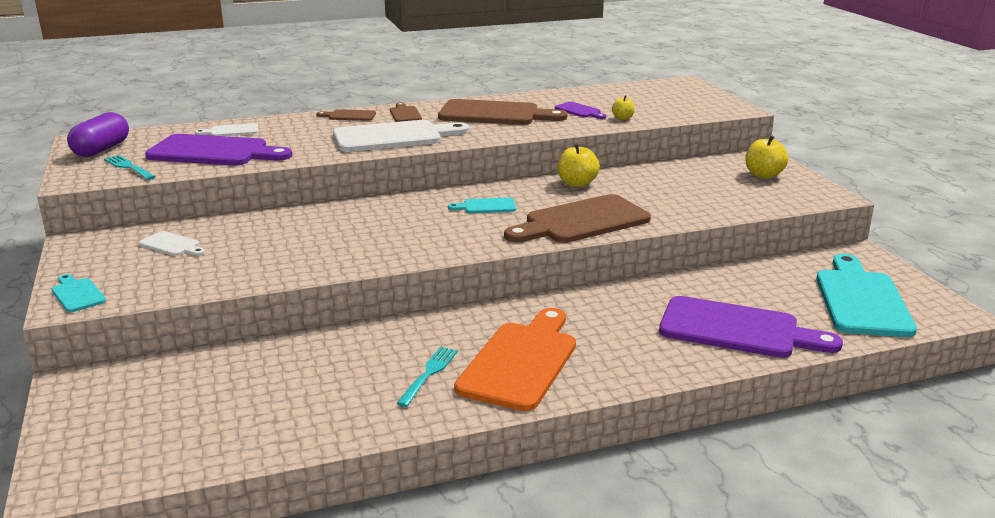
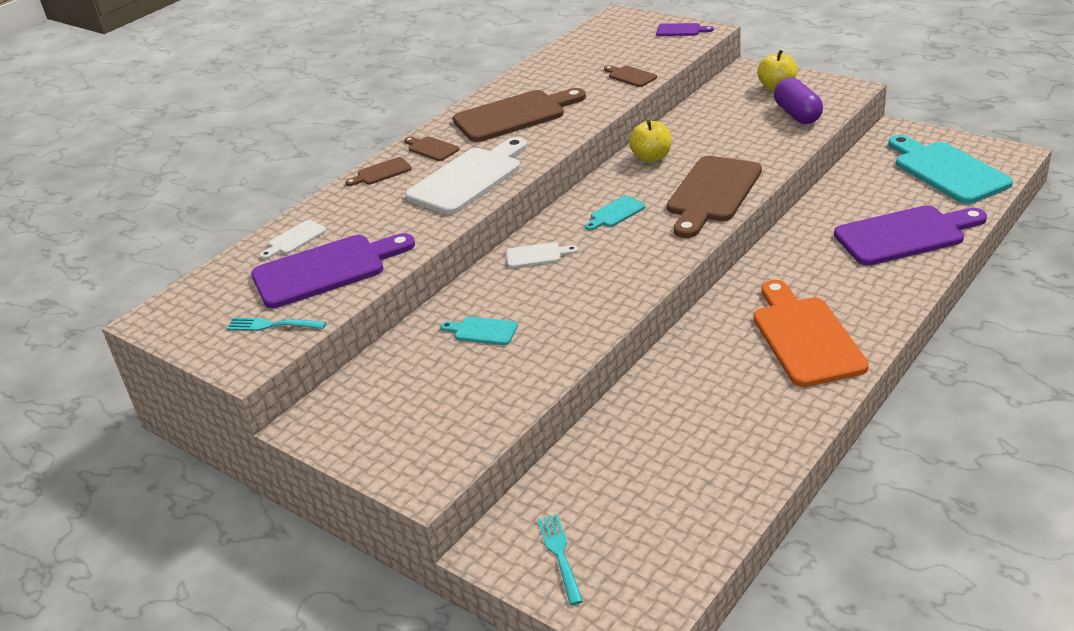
camera: 30 degrees left, 10 degrees up
turquoise cutting board [52,274,106,312] -> turquoise cutting board moved to [441,317,518,345]
purple capsule [67,112,129,157] -> purple capsule moved to [774,78,823,124]
white cutting board [139,231,205,256] -> white cutting board moved to [506,242,578,268]
turquoise fork [396,347,458,407] -> turquoise fork moved to [538,514,583,605]
purple cutting board [555,102,606,119] -> purple cutting board moved to [656,23,714,36]
yellow apple [612,96,635,120] -> brown cutting board [604,65,657,87]

